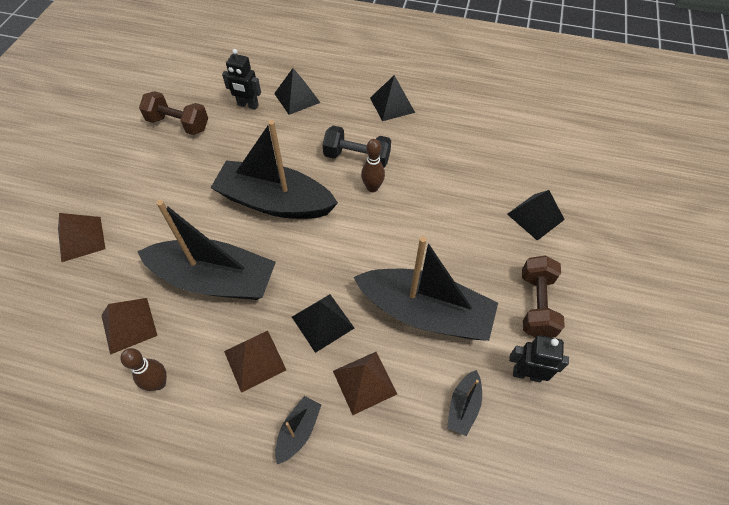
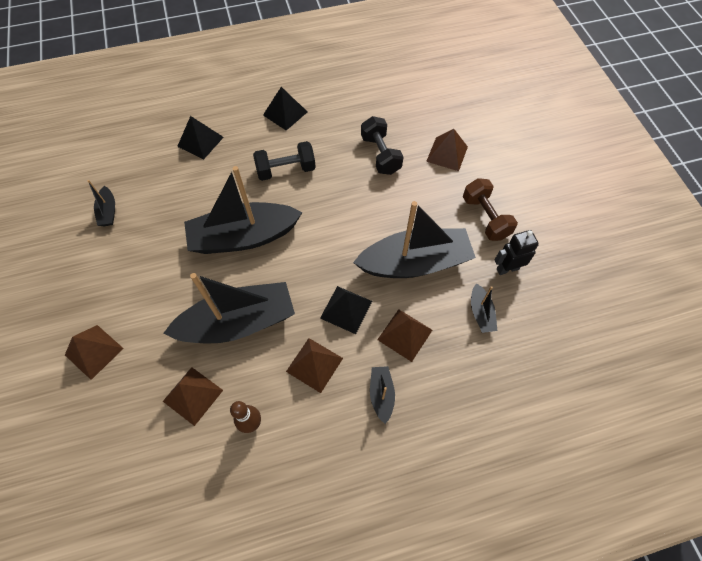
camera: 30 degrees left, 5 degrees up
brown dumbbell [139,91,208,135] -> black boat [87,180,115,226]
black robot [222,49,261,110] -> none
brown bowling pin [361,139,385,192] -> none
black pyramid [507,190,565,241] -> brown pyramid [426,129,468,171]
none -> black dumbbell [361,116,404,175]

